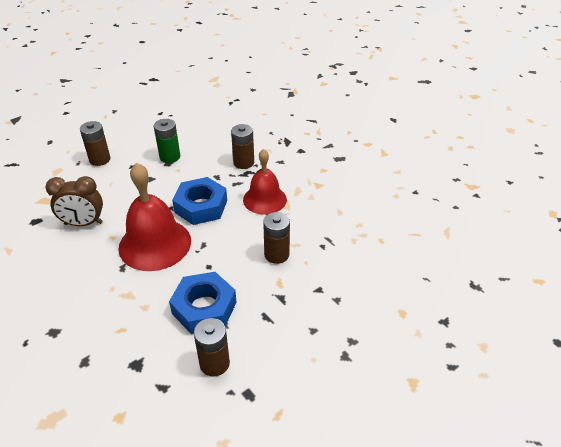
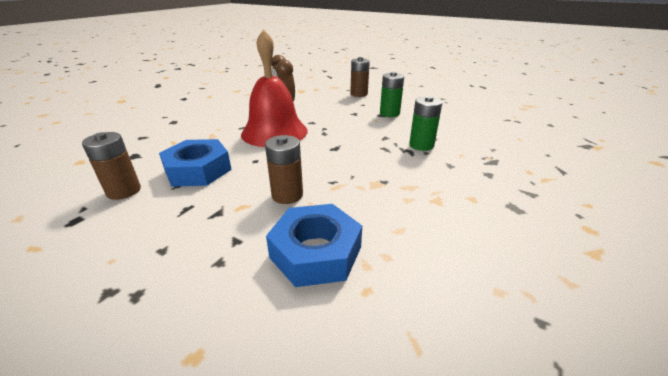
camera: 70 degrees right, 10 degrees down
blue nut [172,177,227,225] -> blue nut moved to [266,204,362,287]
brown battery [231,124,254,169] -> green battery [409,96,442,151]
red bell [243,149,287,215] -> none

